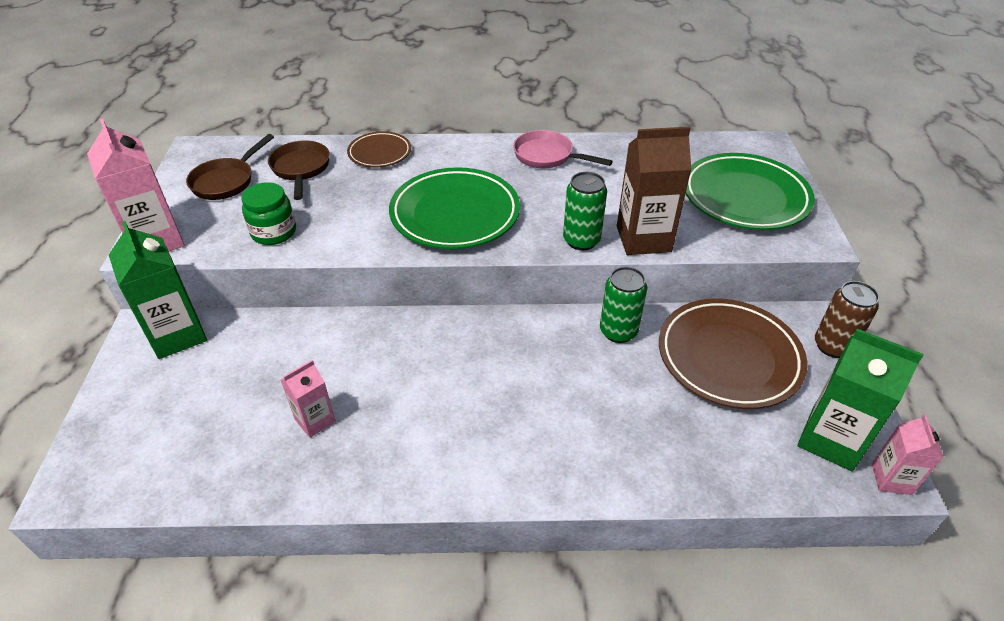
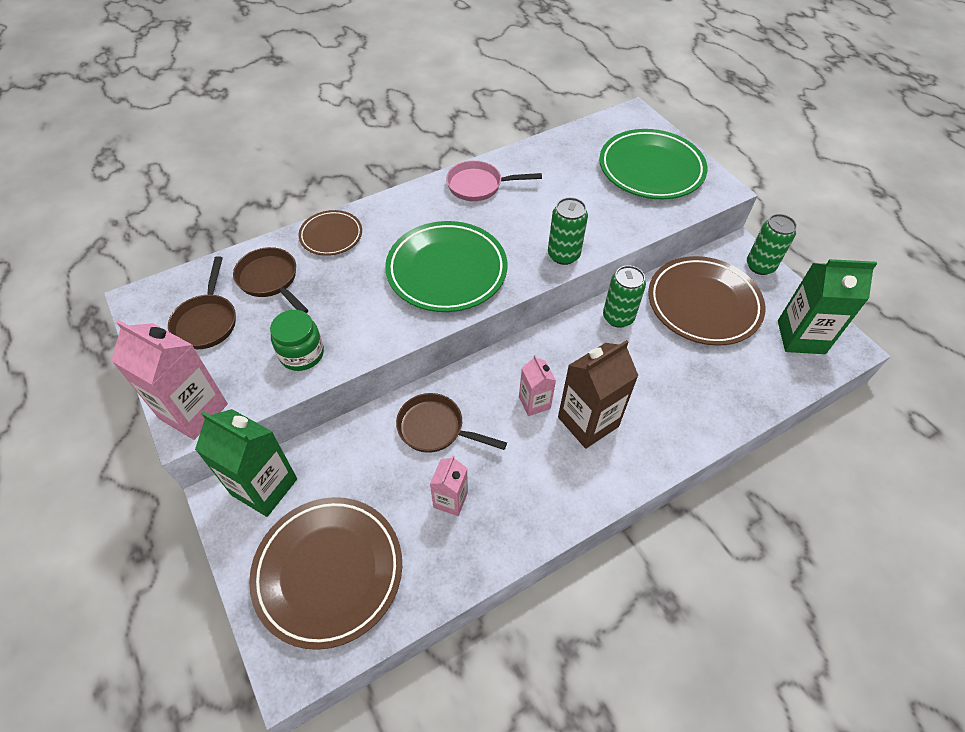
camera: 30 degrees left, 10 degrees up
brown carton [617,127,692,255] -> brown carton moved to [558,340,639,449]
brown can [815,281,879,358] -> green can [747,214,797,275]
pink carton [872,414,944,495] -> pink carton moved to [519,355,556,416]
none -> brown plate [249,497,402,650]
none -> brown pan [396,393,507,453]

